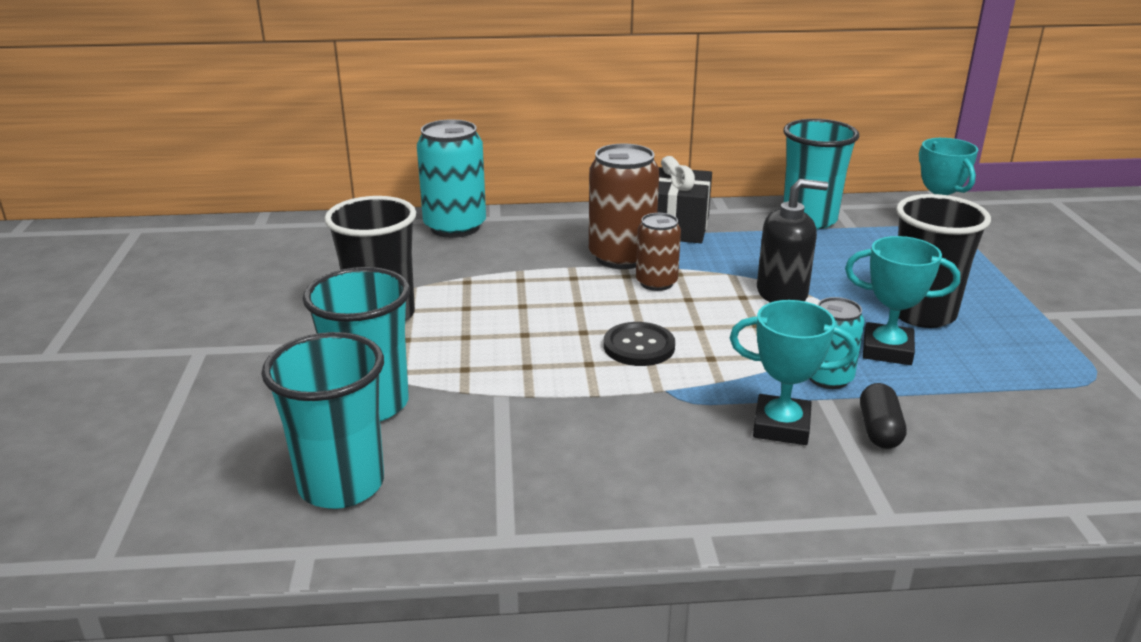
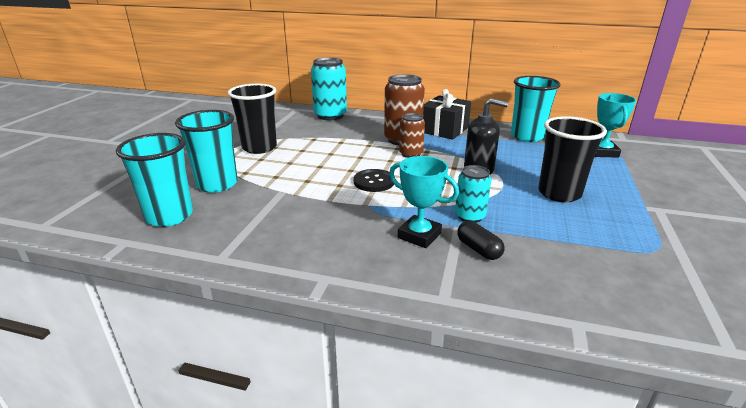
camera: 20 degrees right, 0 degrees up
turquoise trophy [845,236,960,365] -> none
black capsule [860,383,906,449] -> black capsule turned 60 degrees counterclockwise [457,221,505,260]

